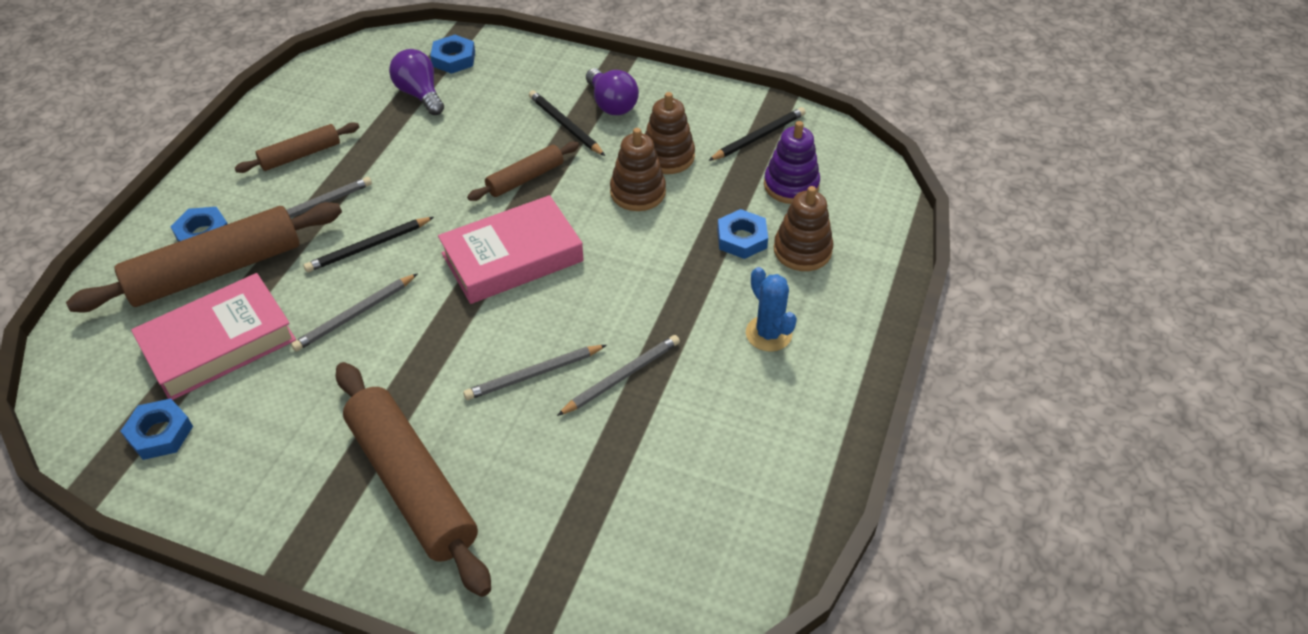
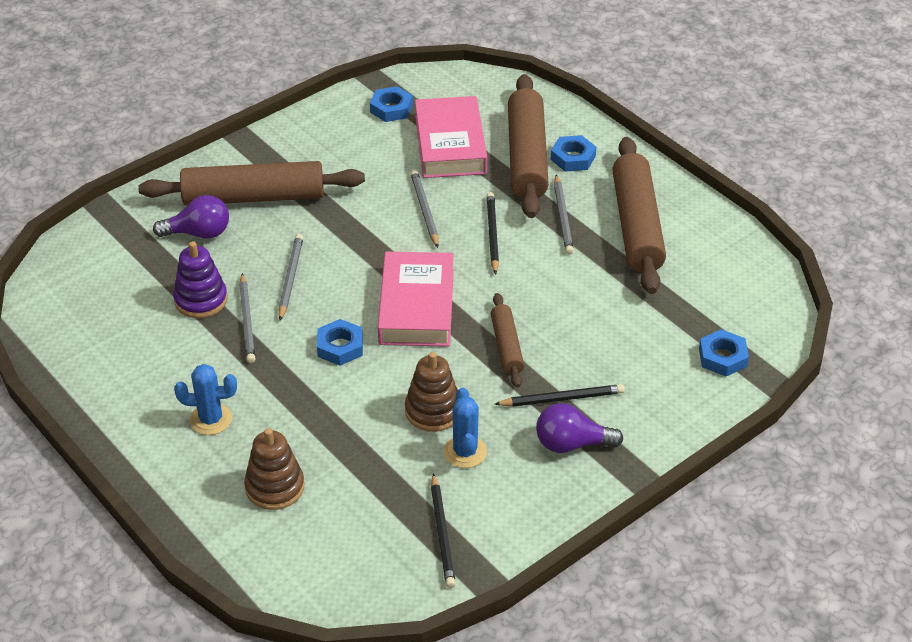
camera: 120 degrees right, 5 degrees down
brown rolling pin [235,122,359,173] -> brown rolling pin [612,137,666,294], size x1.91
purple light bulb [389,49,444,115] -> purple light bulb moved to [153,195,229,239]
brown stacking toy [645,92,695,174] -> blue cactus [444,388,487,468]
blue nut [717,209,768,259] -> blue nut moved to [317,319,363,366]
purple stacking toy [764,121,820,204] -> purple stacking toy moved to [173,241,227,318]

